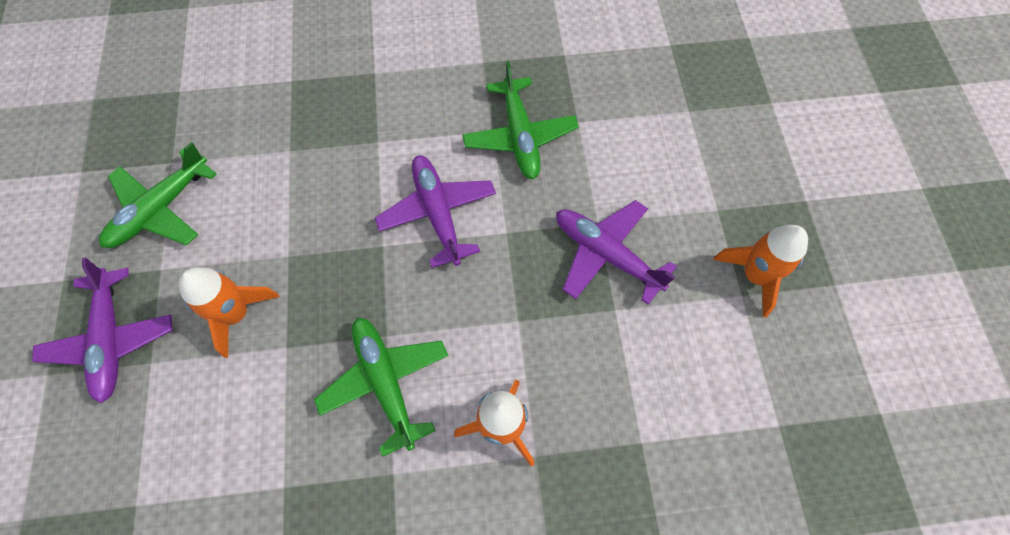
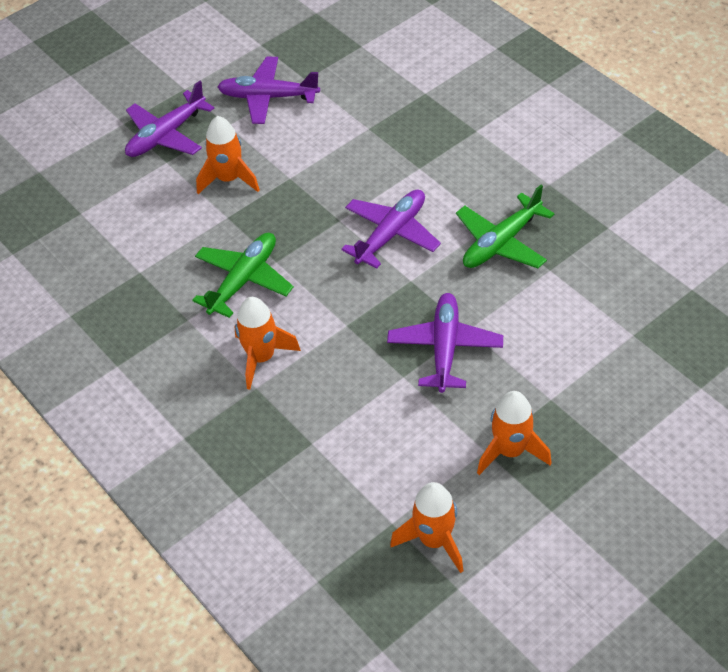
camera: 60 degrees right, 15 degrees down
green plane [99,142,217,248] -> purple plane [217,57,320,124]
none -> orange rocket [390,482,463,573]

